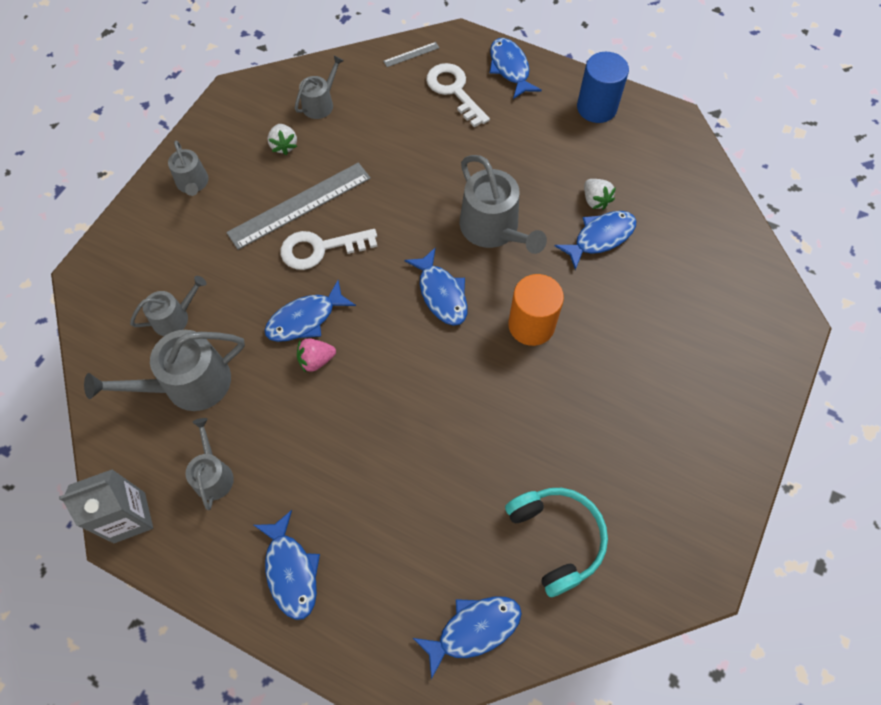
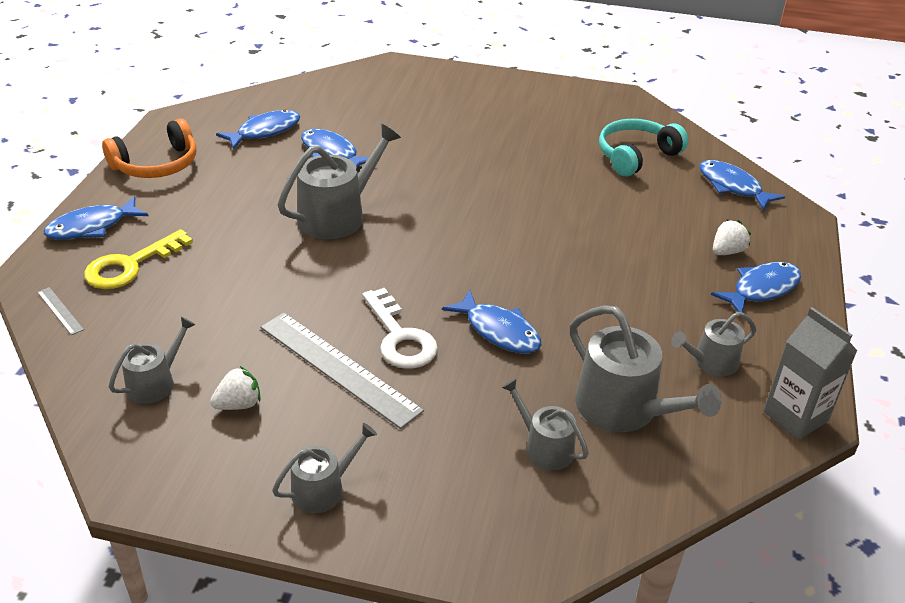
camera: 105 degrees left, 25 degrees down
grey watering can [295,55,344,119] -> grey watering can turned 105 degrees clockwise [109,317,196,404]
pink strawberry [297,338,336,373] -> none
blue fish [405,248,468,326] -> blue fish moved to [216,110,300,150]
white key [426,63,490,127] -> yellow key [84,229,193,289]
orange cylinder [508,274,564,346] -> none
blue cylinder [577,52,629,123] -> orange headphones [102,118,196,178]
white strawberry [584,179,616,210] -> white strawberry moved to [713,219,751,255]

